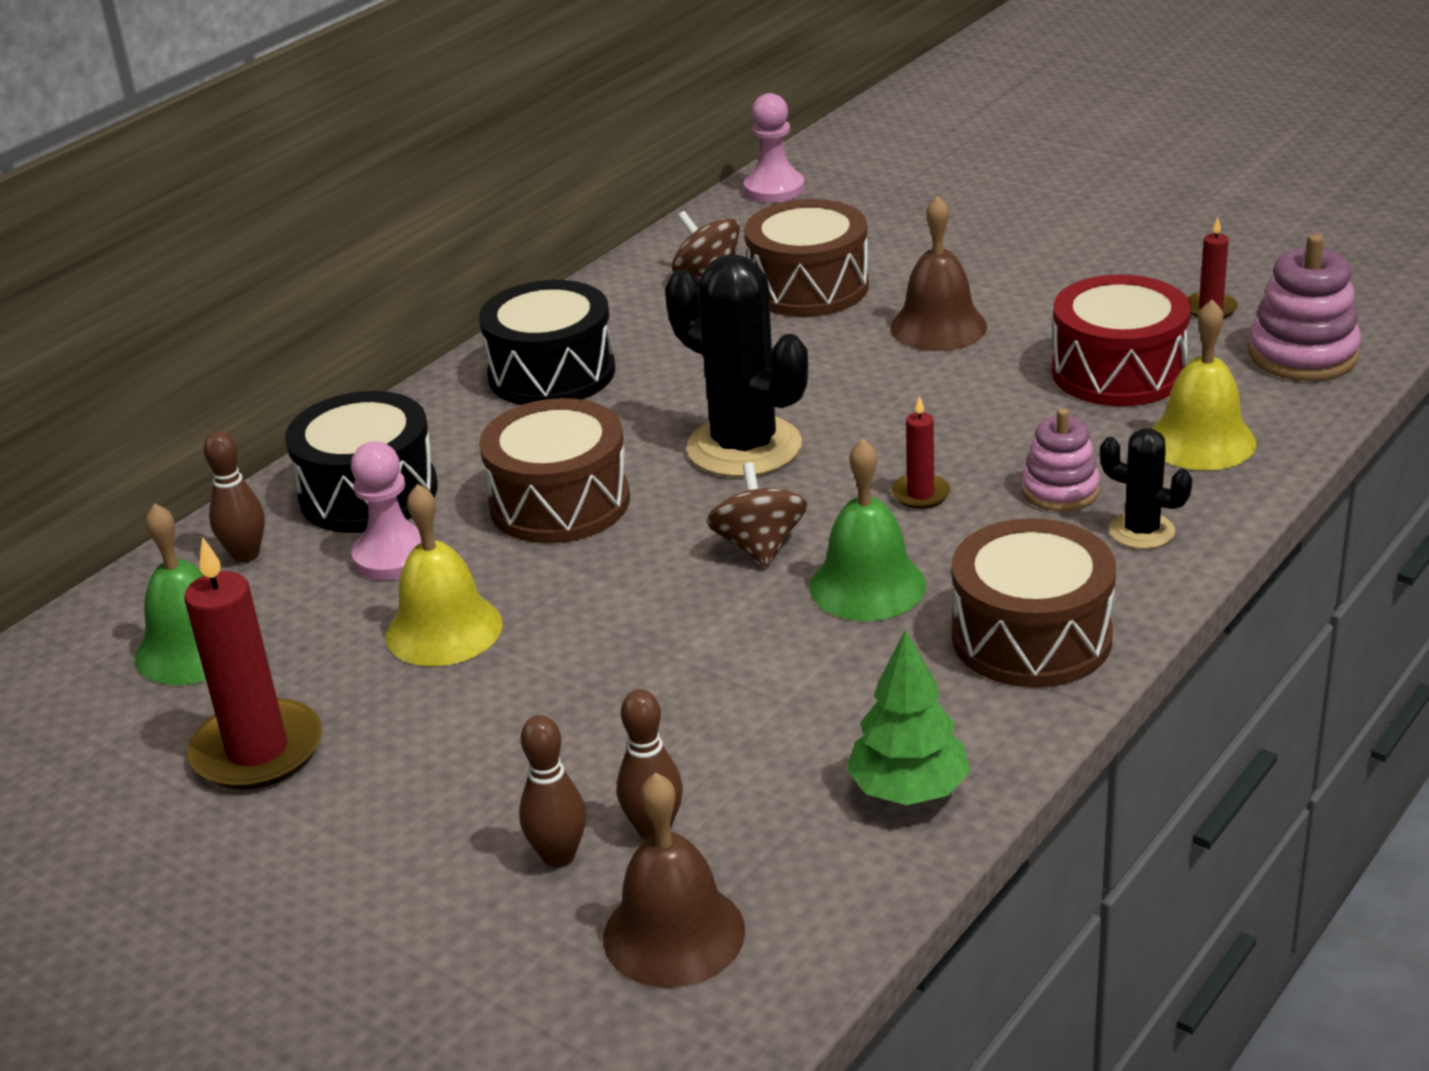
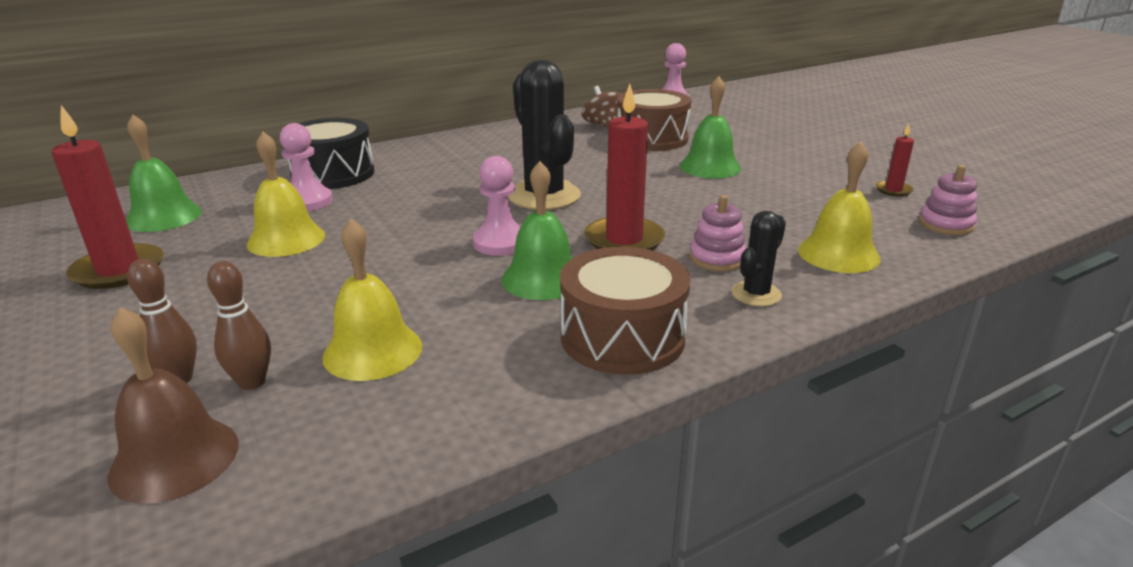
camera: 20 degrees right, 5 degrees down
brown bowling pin [204,431,265,563] -> none
black drum [479,280,615,405] -> none
brown drum [479,398,630,543] -> none
brown spinning top [707,462,807,567] -> pink pawn [473,156,520,256]
green tree [846,629,970,805] -> none
brown bell [890,195,987,351] -> green bell [680,76,741,179]
red candle [891,396,951,509] -> red candle [584,84,665,250], size x1.98
red drum [1052,274,1191,406] -> none
black cactus [1100,428,1192,549] -> black cactus turned 75 degrees clockwise [731,211,786,306]
pink stacking toy [1248,234,1361,381] -> pink stacking toy [919,165,977,235], size x0.66
none -> yellow bell [322,219,422,381]

